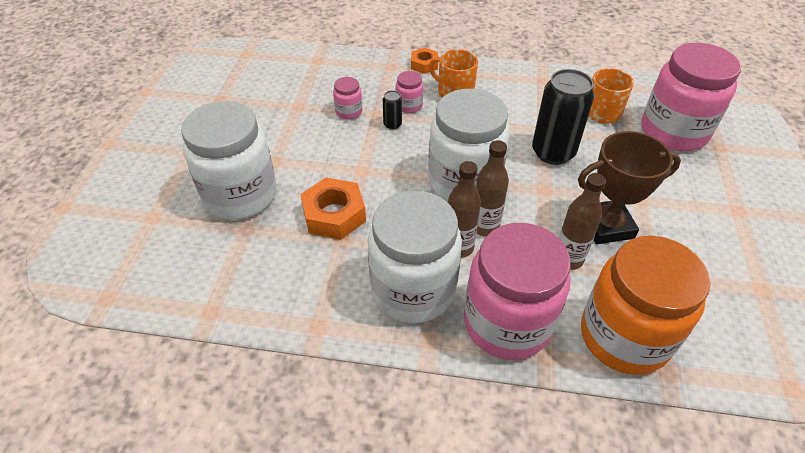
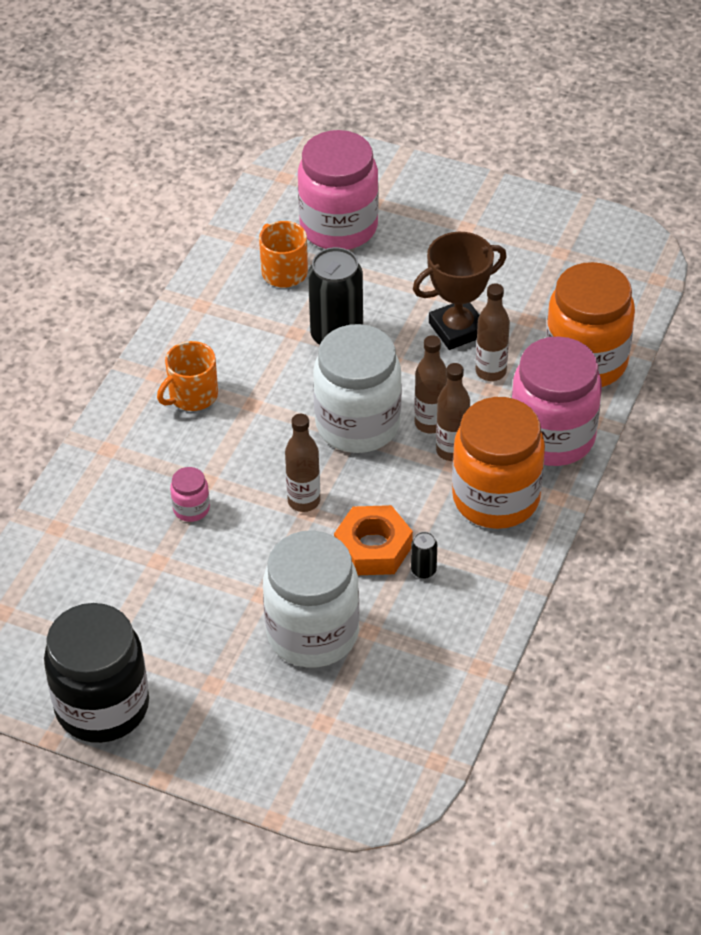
camera: 75 degrees left, 0 degrees up
white jar [368,191,462,323] -> orange jar [452,397,545,529]
black can [383,90,402,130] -> black can moved to [411,532,437,579]
pink jar [396,71,423,113] -> none
orange nut [411,48,438,74] -> none
brown trophy [578,131,681,244] -> brown trophy turned 60 degrees clockwise [413,232,507,350]
none -> black jar [44,603,149,743]
none -> brown bottle [285,414,320,512]

